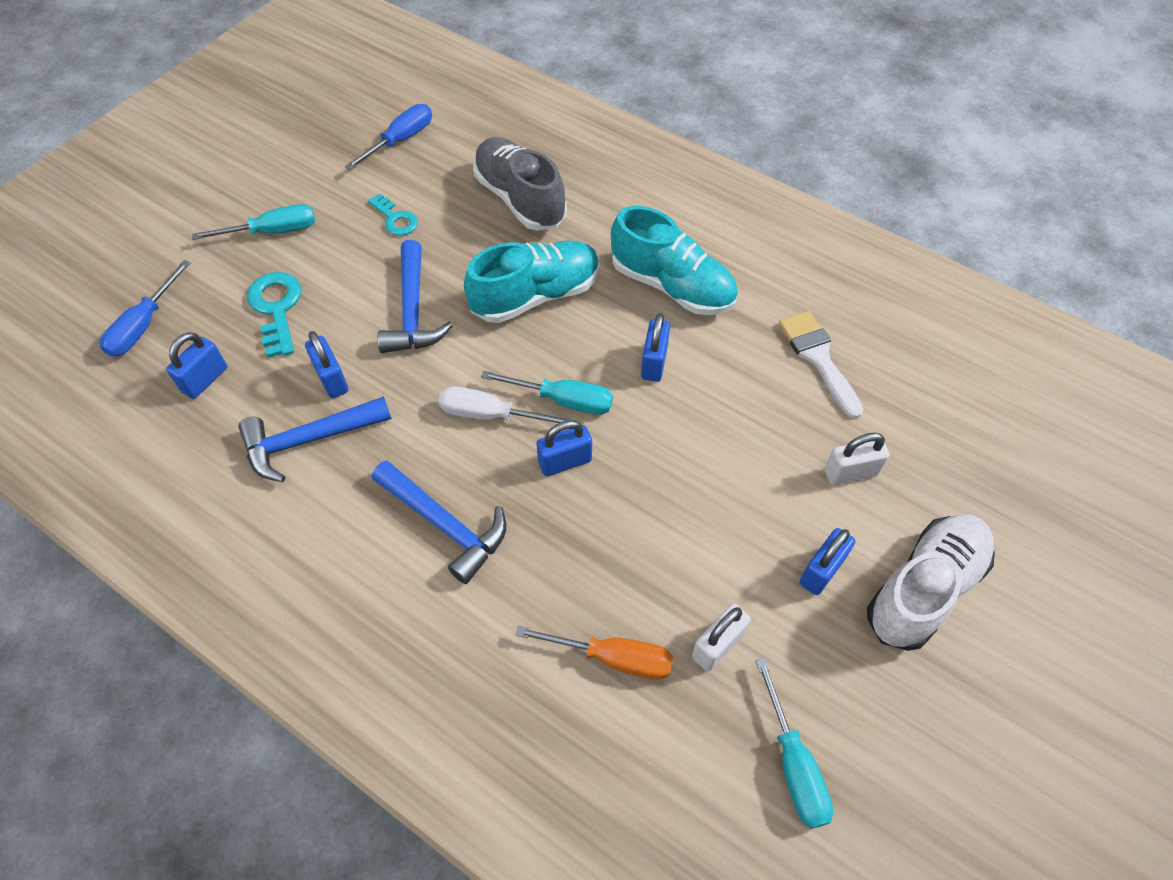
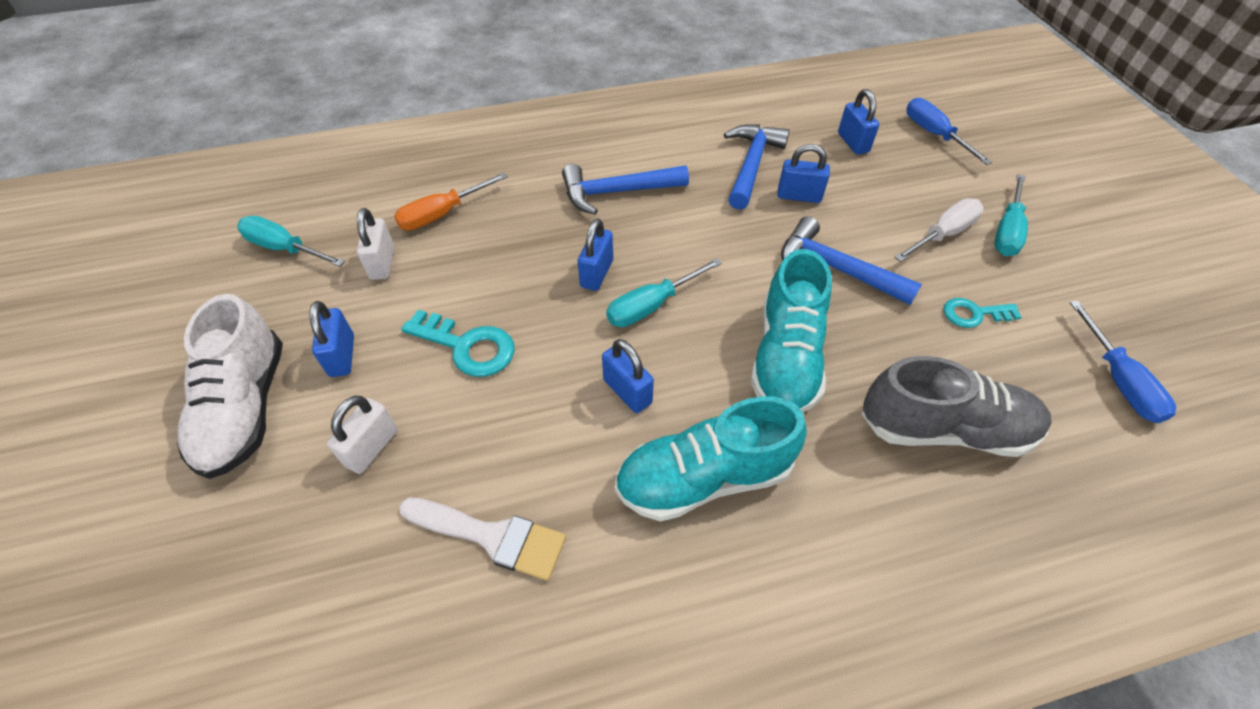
camera: 130 degrees right, 5 degrees down
turquoise key [247,272,302,358] -> turquoise key moved to [401,310,515,377]
white screwdriver [439,386,574,423] -> white screwdriver moved to [894,198,984,262]

